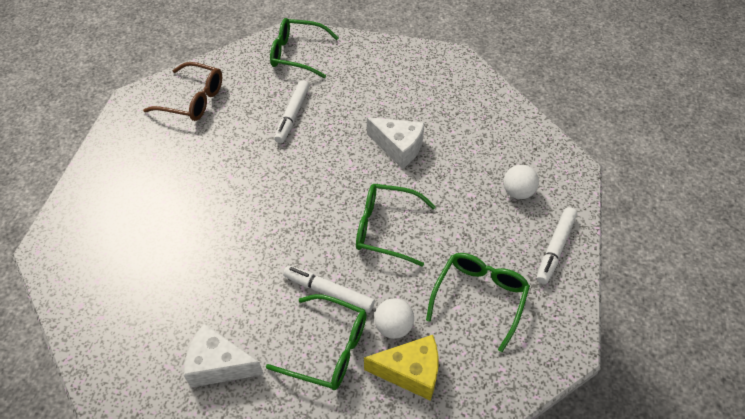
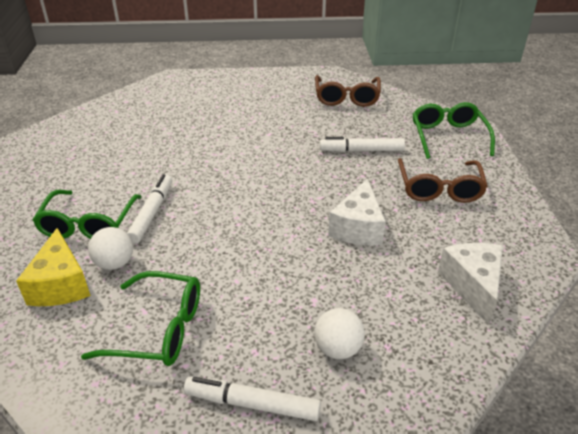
camera: 75 degrees right, 15 degrees down
white cheese [184,323,264,388] -> white cheese moved to [438,243,503,325]
green glasses [356,184,436,267] -> none
none -> brown glasses [398,158,488,203]

